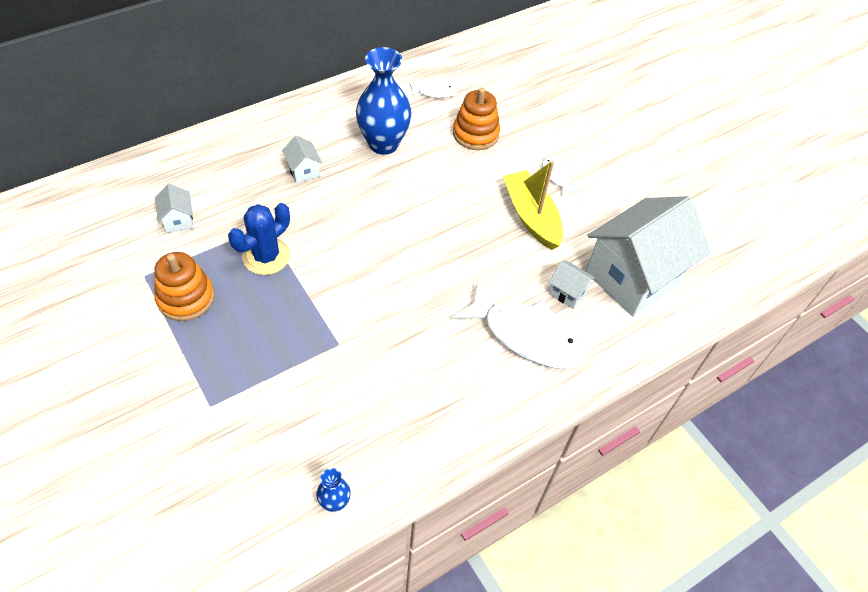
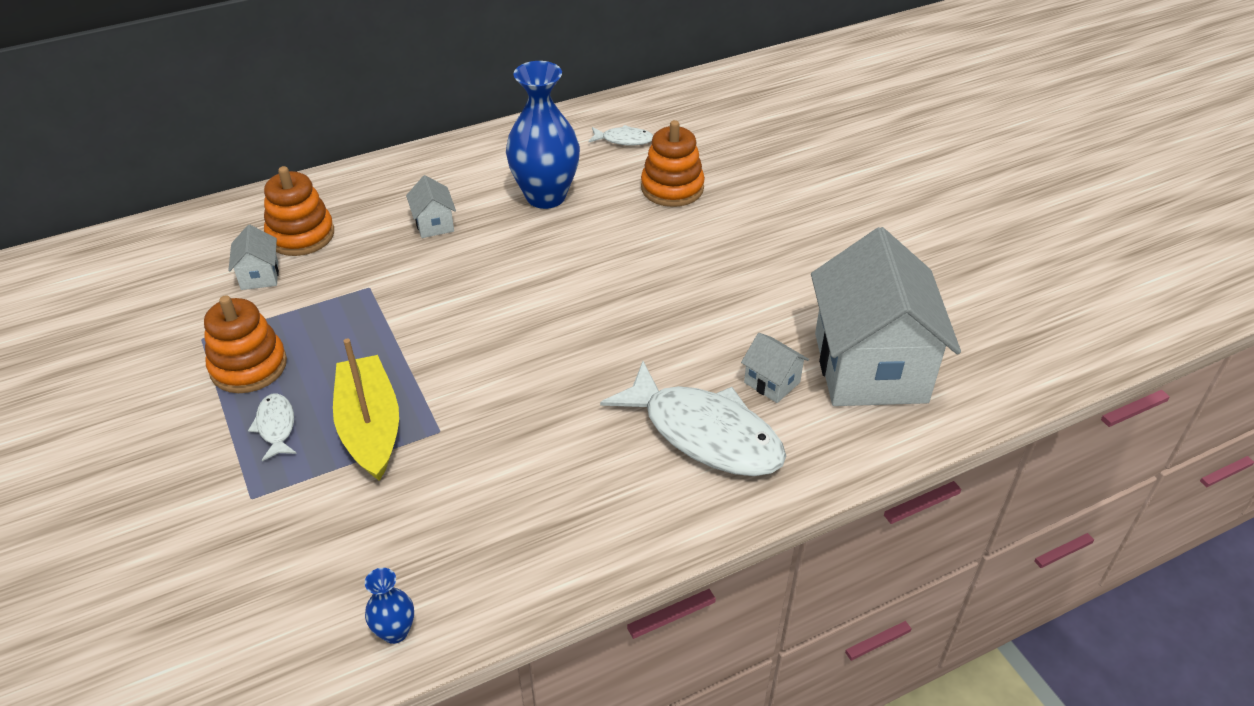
camera: 10 degrees right, 10 degrees down
blue cactus [228,203,290,275] -> none
yellow boat [503,161,563,250] -> yellow boat moved to [333,338,399,481]
white fish [542,157,579,197] -> white fish moved to [248,394,297,461]
white house [586,196,711,317] -> white house turned 60 degrees counterclockwise [811,227,961,406]
none -> orange stacking toy [264,166,334,256]

